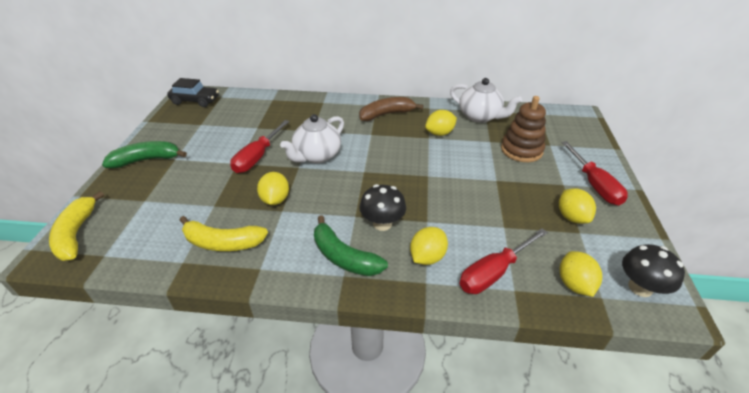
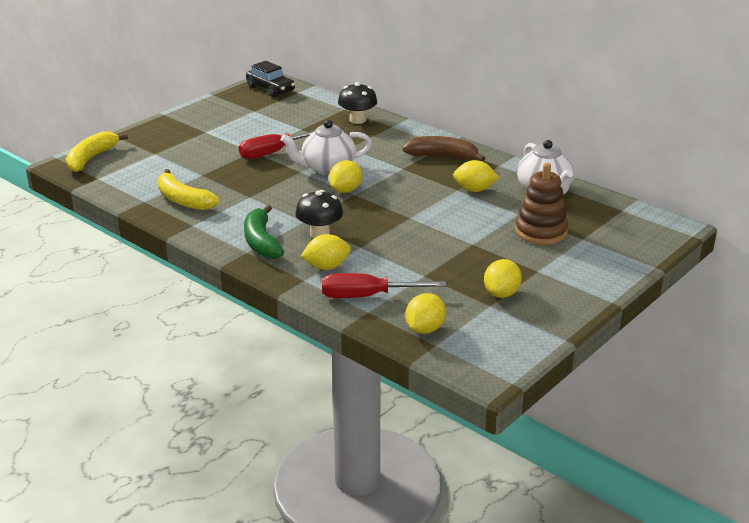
camera: 35 degrees right, 10 degrees down
green banana [102,141,187,168] -> none
yellow lemon [257,172,289,205] -> yellow lemon moved to [329,160,362,193]
red screwdriver [561,141,628,205] -> none
black mushroom [622,244,685,297] -> black mushroom moved to [338,82,377,124]

